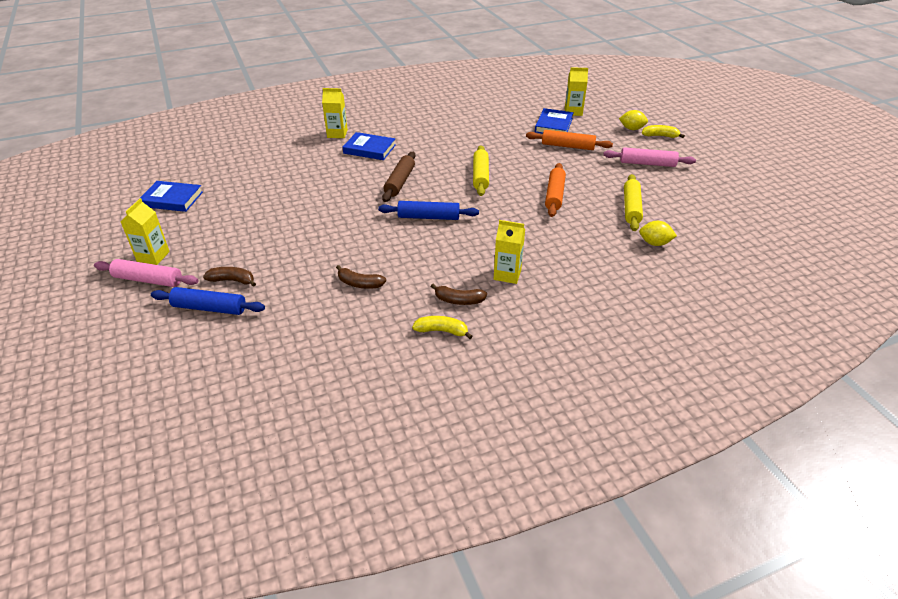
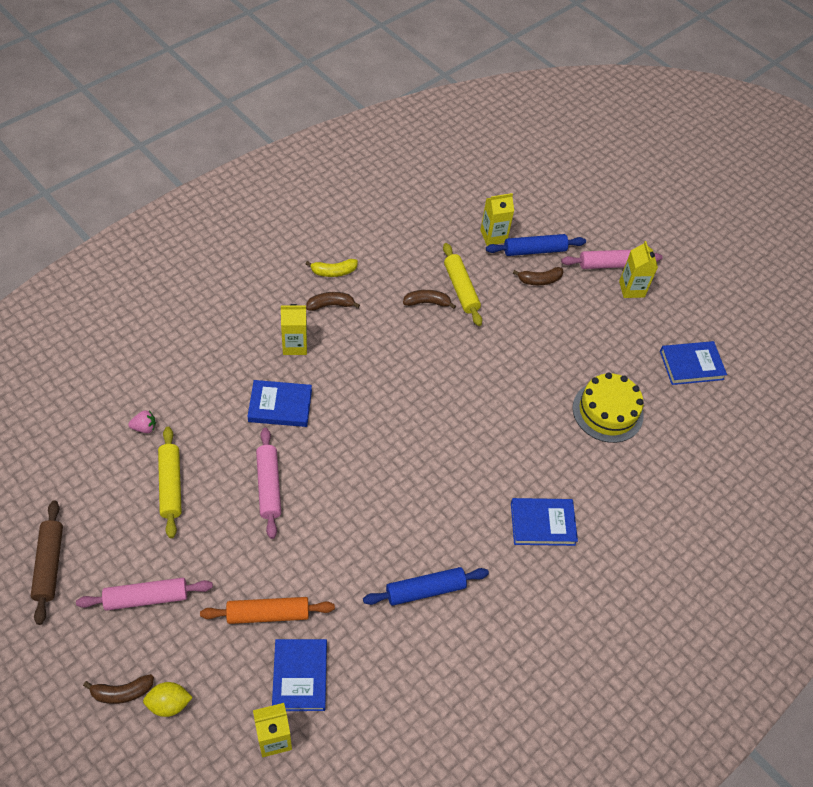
camera: 155 degrees right, 15 degrees up
yellow carton [322,88,348,138] -> yellow carton moved to [480,193,514,246]
blue rolling pin [378,201,479,220] -> blue rolling pin moved to [363,567,489,606]
brown rolling pin [382,152,416,202] -> brown rolling pin moved to [31,500,63,625]
yellow rolling pin [473,145,489,196] -> yellow rolling pin moved to [443,243,482,326]
orange rolling pin [545,163,566,217] -> pink rolling pin [256,428,281,539]
yellow lemon [639,221,677,246] -> pink strawberry [128,410,156,433]
yellow banana [642,125,685,138] -> brown banana [83,674,154,704]
none -> blue book [247,380,312,427]
none -> yellow cake [572,372,644,443]

